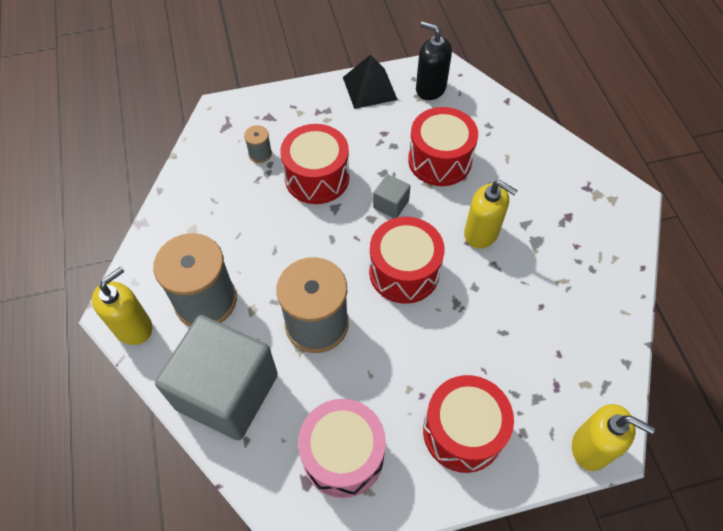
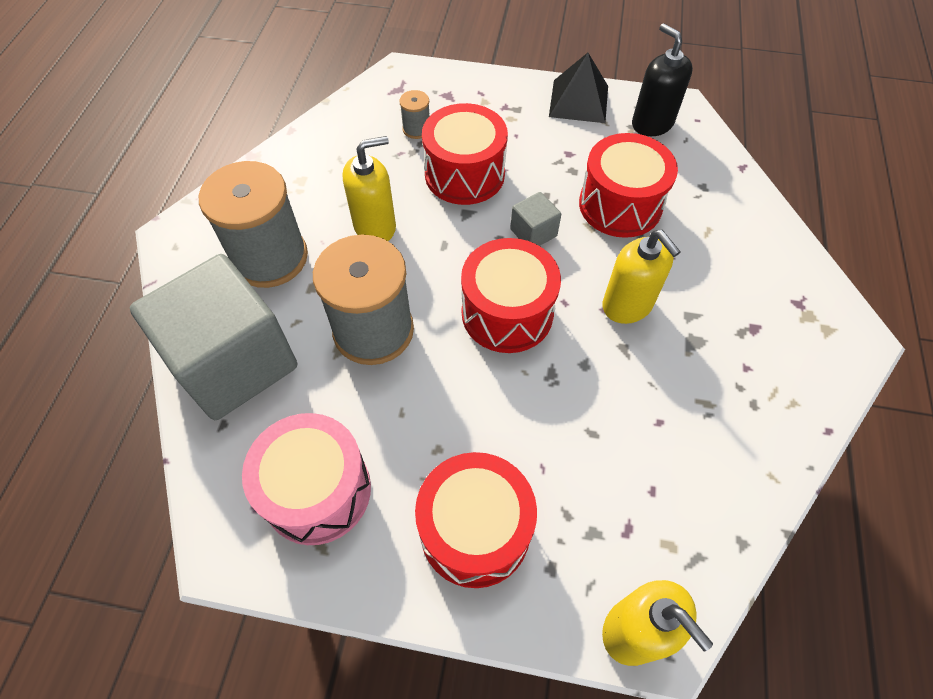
camera: 25 degrees right, 0 degrees up
yellow soap dispenser [92,267,152,345] -> yellow soap dispenser moved to [343,136,396,241]

